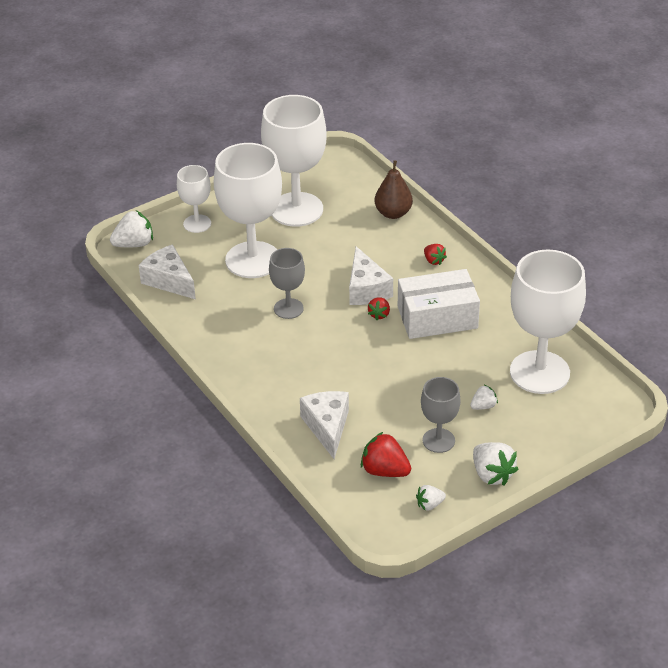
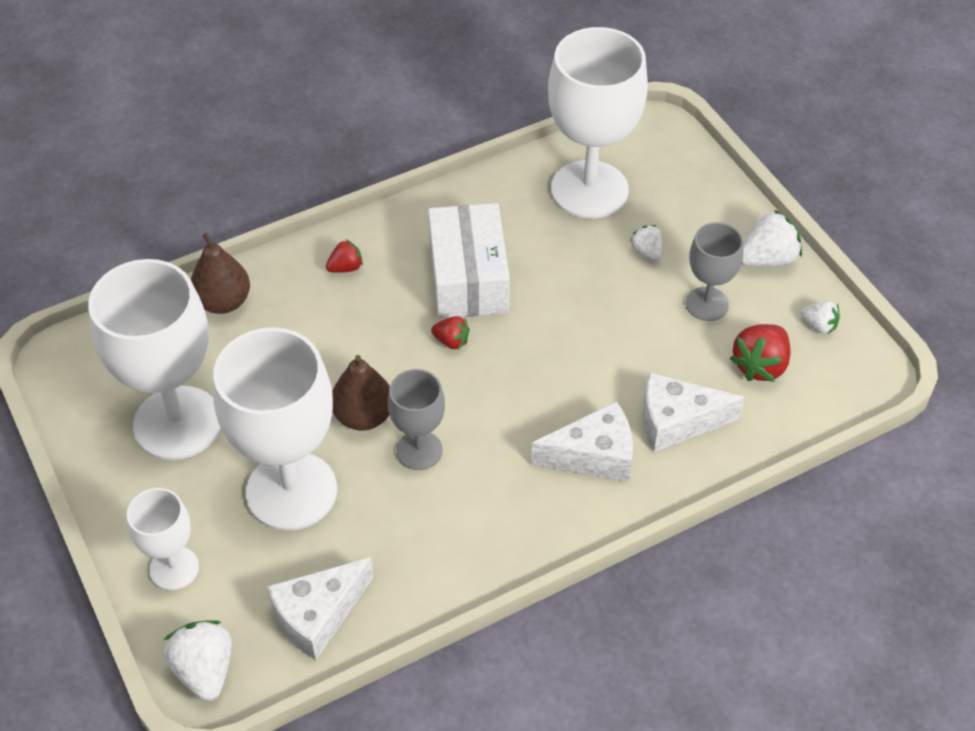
camera: 85 degrees left, 10 degrees up
white cheese [349,246,393,305] -> white cheese moved to [531,401,633,482]
white strawberry [416,485,446,510] -> white strawberry turned 45 degrees counterclockwise [801,301,840,334]
none -> brown pear [332,355,390,431]

